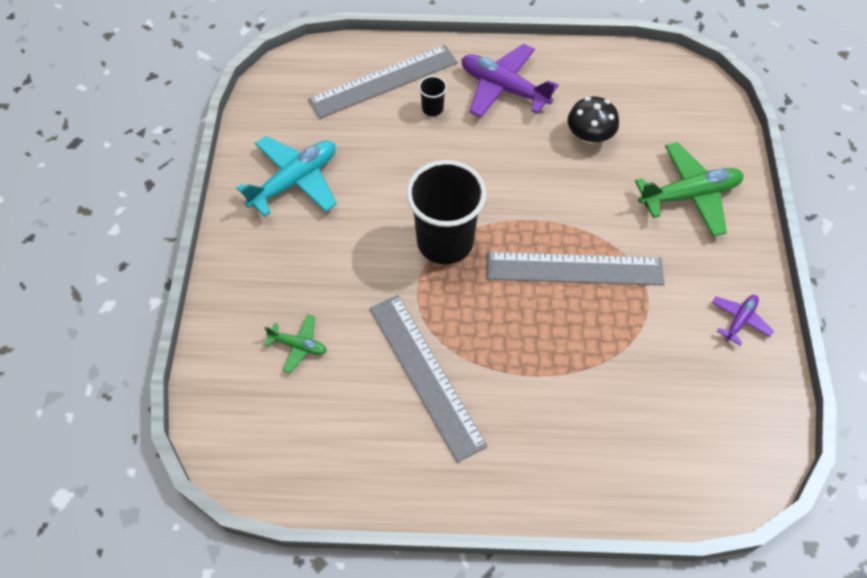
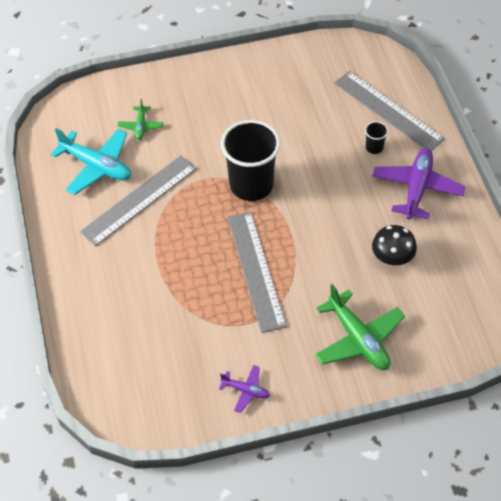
camera: 75 degrees right, 5 degrees down
turquoise plane [236,136,337,217] -> turquoise plane moved to [51,128,131,195]

